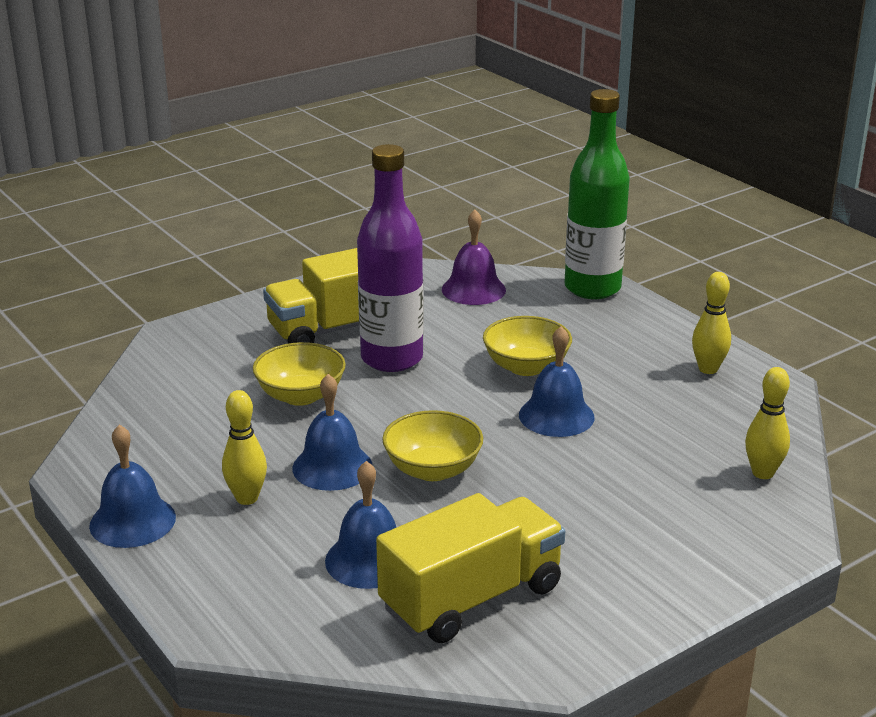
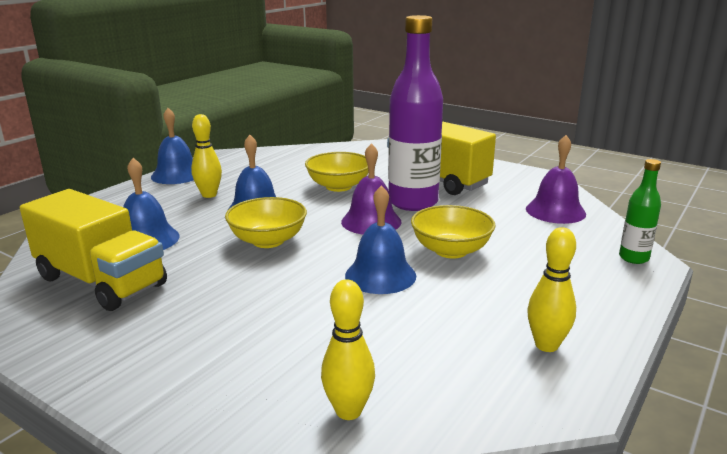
camera: 70 degrees right, 5 degrees down
green bottle [564,89,630,299] -> green bottle [619,159,661,264], size x0.48
none -> purple bell [341,143,402,234]

